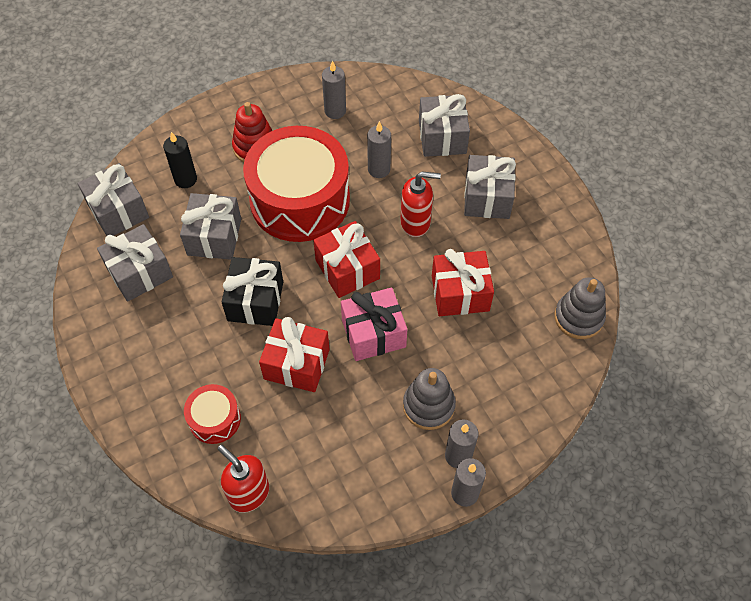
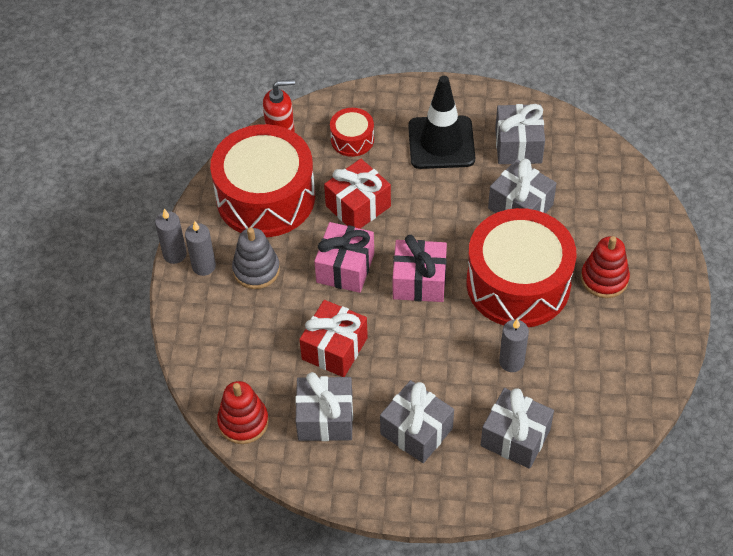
camera: 125 degrees right, 5 degrees down
grey gift [78,163,149,236] -> grey gift moved to [295,372,353,441]
black candle [163,132,197,188] -> none
black gift [222,257,283,326] -> none
red gift [313,221,380,298] -> pink gift [393,235,447,302]
grey candle [322,61,346,119] -> none
red soap dispenser [400,172,441,237] -> none
grey stacking toy [554,277,606,339] -> red stacking toy [217,381,269,444]
none -> red drum [210,124,315,237]
none -> black traffic cone [408,76,475,169]

